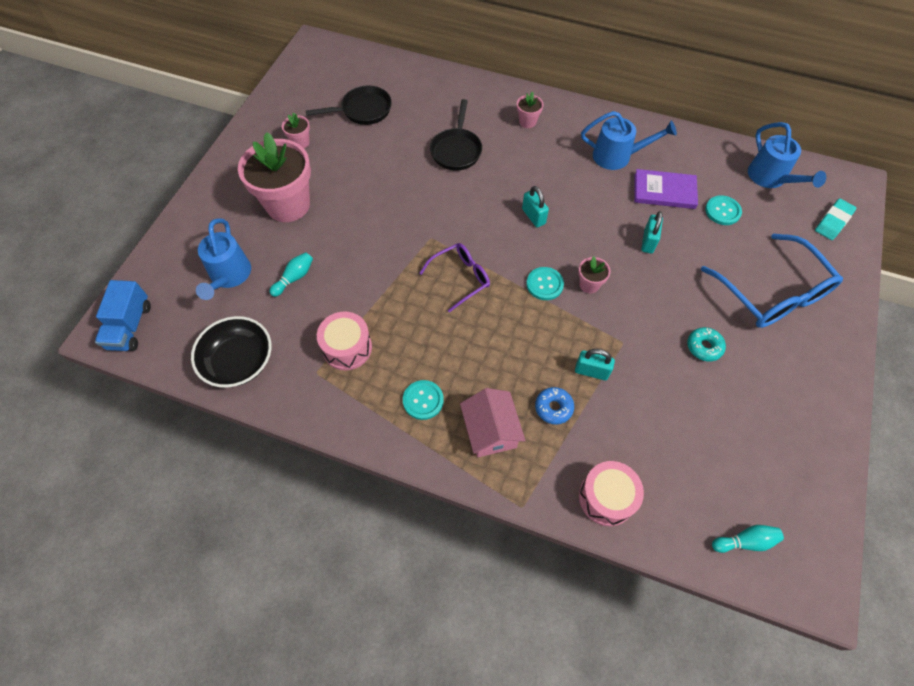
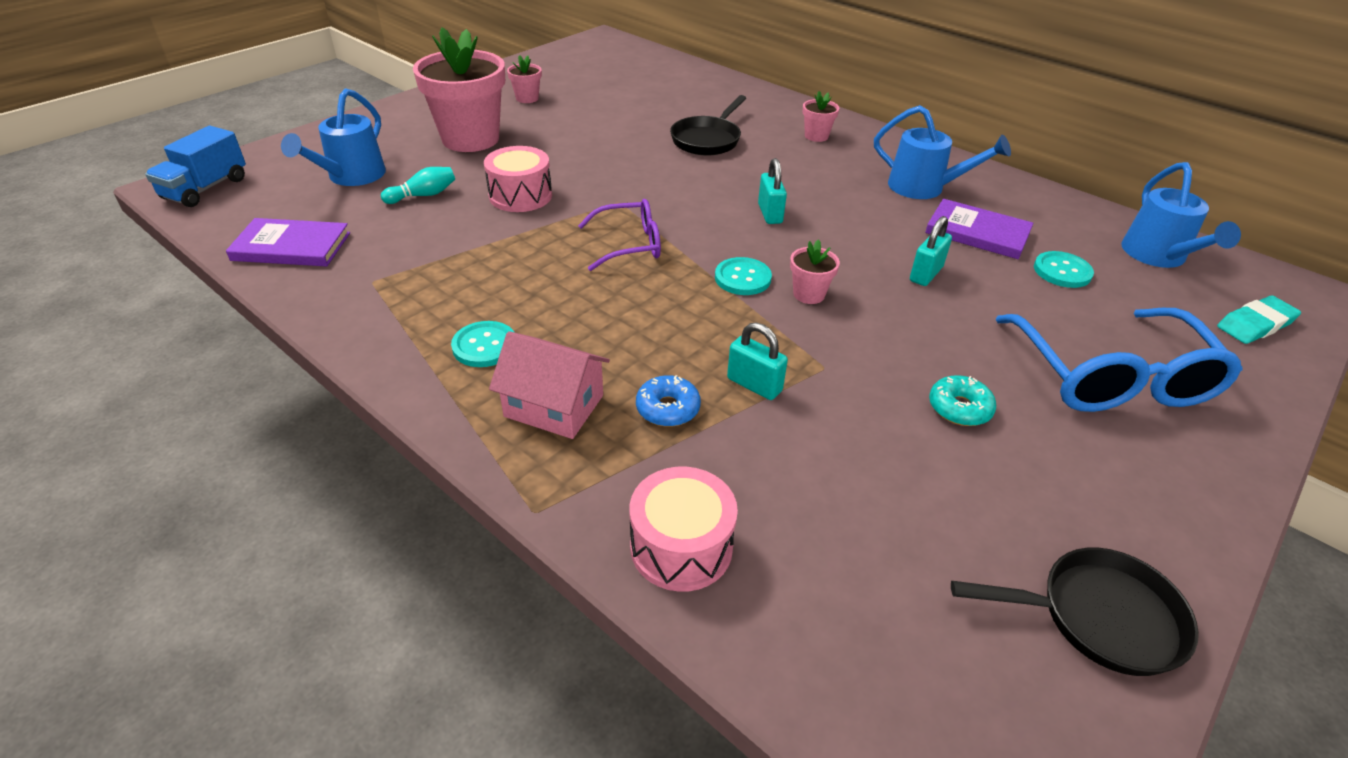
camera: 20 degrees right, 20 degrees down
black bowl [191,316,272,388] -> purple book [226,218,350,266]
black pan [306,86,392,125] -> black pan moved to [951,548,1199,676]
pink drum [317,312,372,370] -> pink drum moved to [484,146,552,212]
pink house [460,388,525,457] -> pink house turned 75 degrees counterclockwise [489,331,610,439]
turquoise bowling pin [712,525,784,553] -> none

